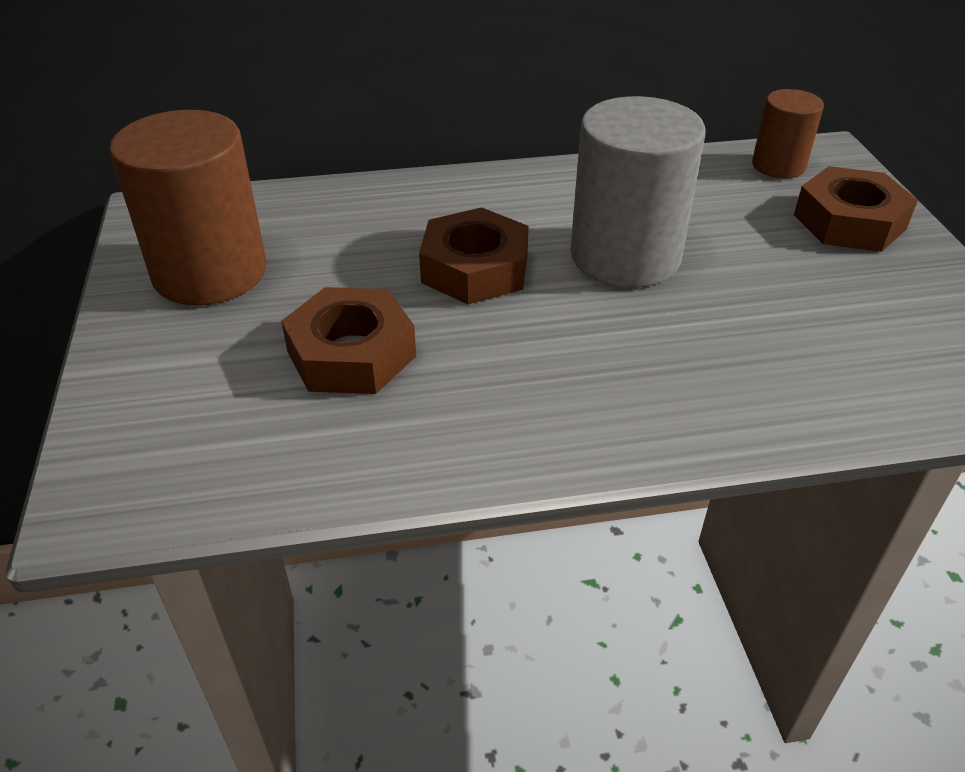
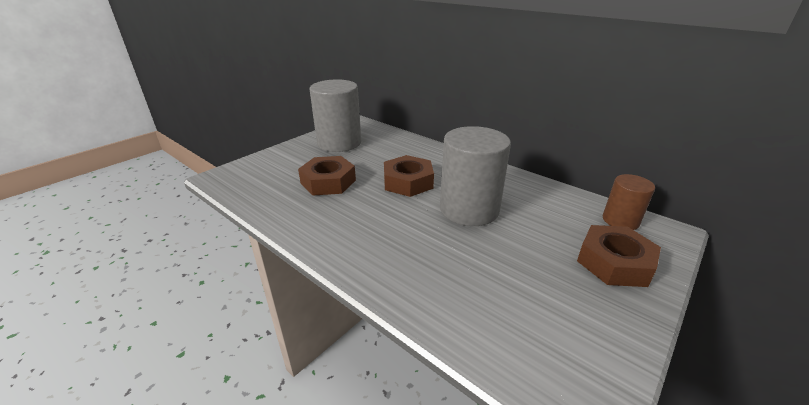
camera: 50 degrees right, 10 degrees down
brown cylinder [110,110,267,305] -> grey cylinder [310,79,361,152]

